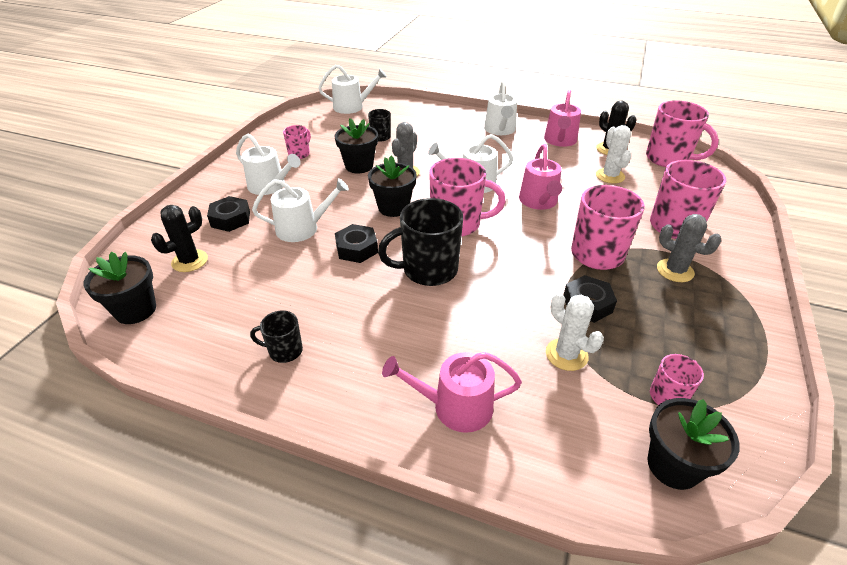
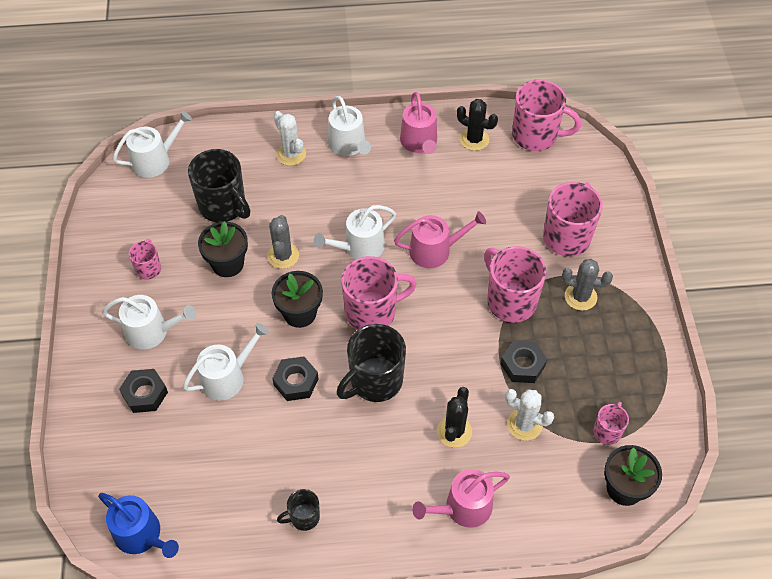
camera: 25 degrees left, 15 degrees up
black flower pot [84,252,156,324] -> blue watering can [98,493,179,558]
black cactus [151,205,208,272] -> black cactus moved to [437,387,472,448]
black mug [368,109,391,142] -> black mug [188,149,250,223], size x1.92
pink watering can [519,144,562,210] -> pink watering can turned 75 degrees counterclockwise [394,211,486,268]
white cactus [596,125,631,184] -> white cactus moved to [274,111,306,166]

